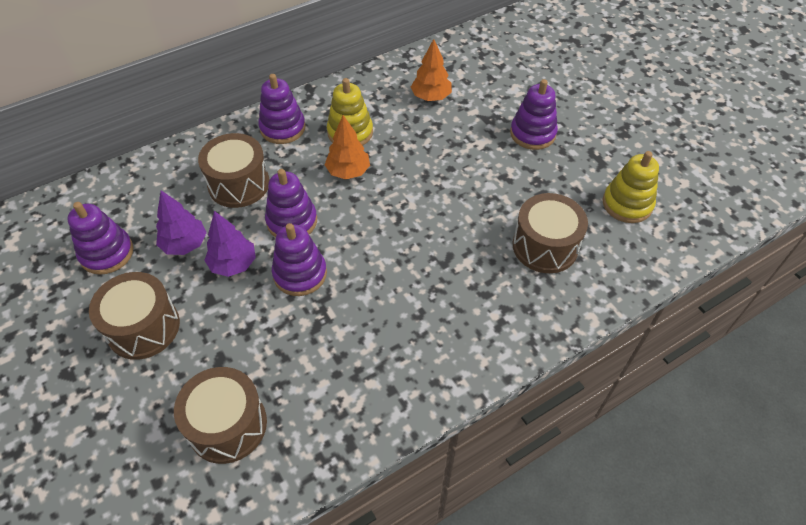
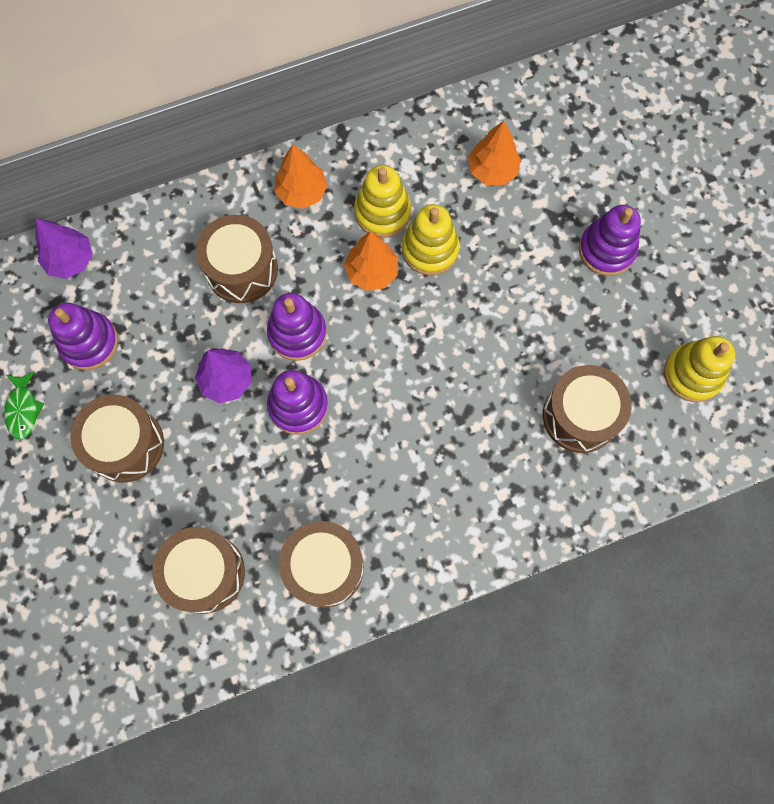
camera: 10 degrees right, 20 degrees up
purple tree [156,190,207,255] -> purple tree moved to [35,218,93,279]
purple stacking toy [259,74,306,144] -> orange tree [274,145,328,209]
none -> green fish [4,372,44,439]
none -> brown drum [279,521,364,608]
none -> yellow stacking toy [402,204,460,275]

